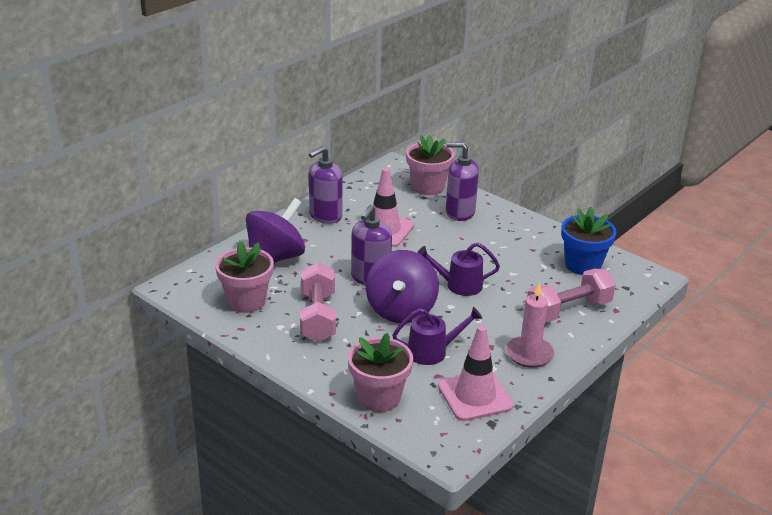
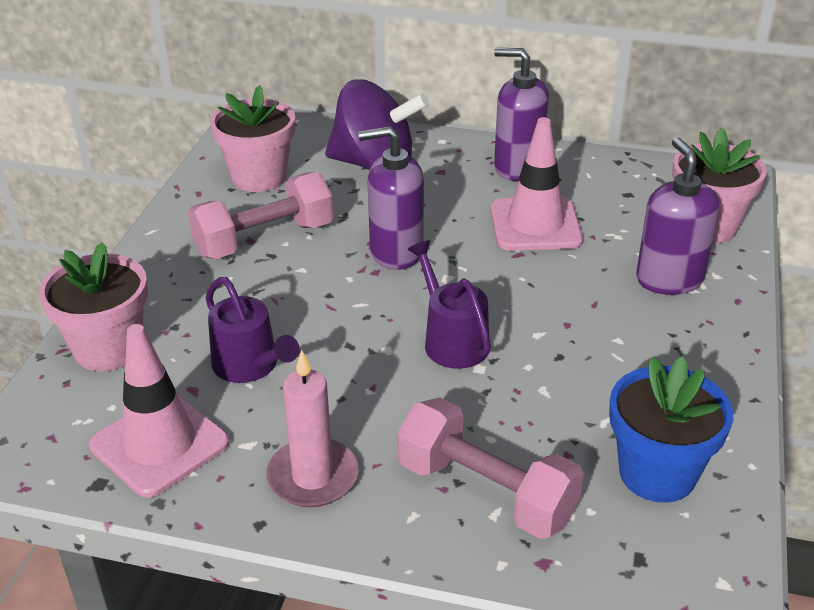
camera: 65 degrees right, 5 degrees up
purple spinning top [366,250,439,323] -> none

